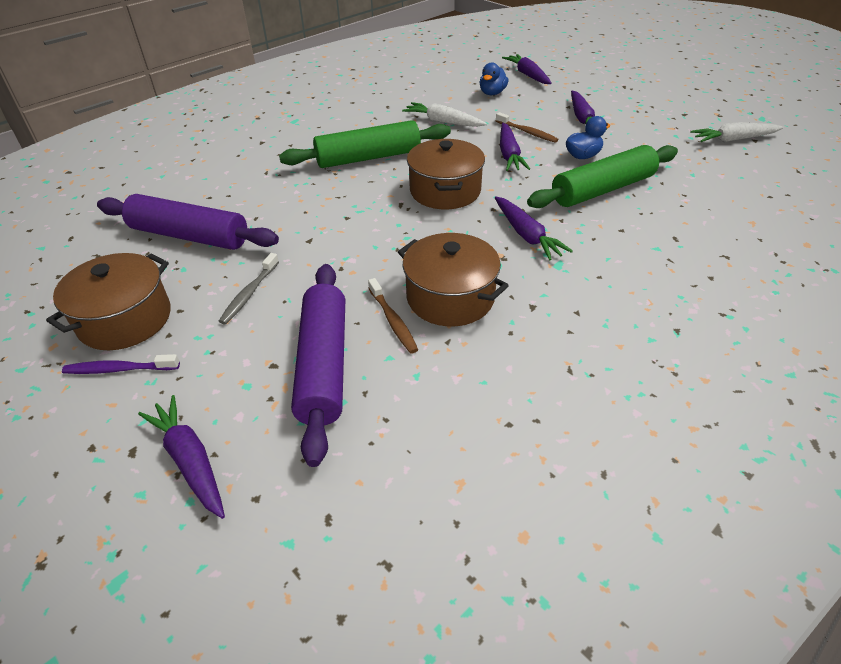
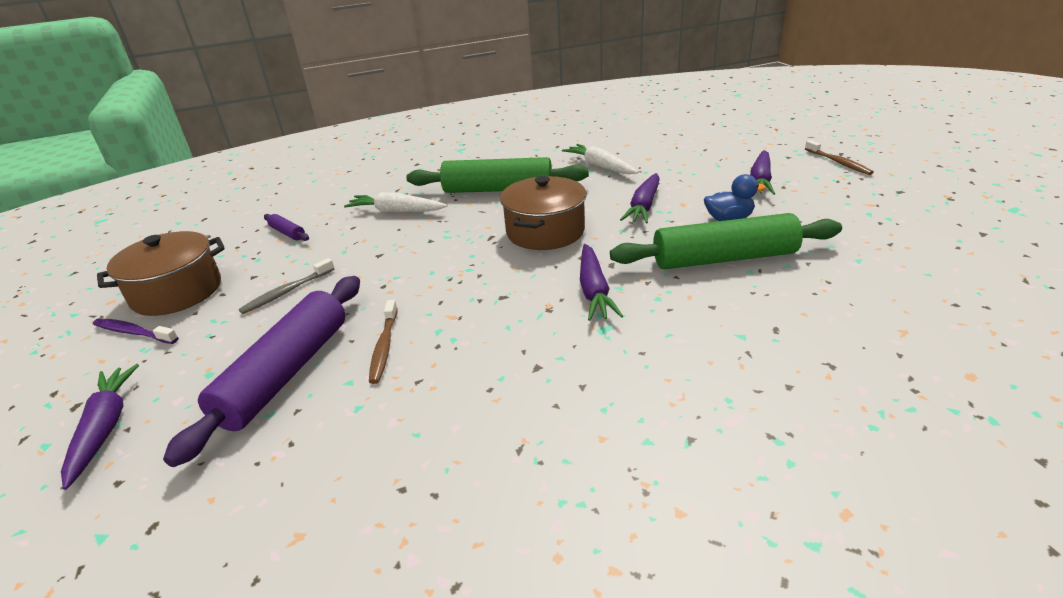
camera: 25 degrees right, 10 degrees down
purple rolling pin [97,194,279,250] -> purple rolling pin [264,214,309,241], size x0.42
brown pot [398,233,509,326] -> none
blue duck [480,62,508,95] -> none
brown toothbrush [496,112,558,143] -> brown toothbrush moved to [805,140,874,175]
purple carrot [502,54,552,84] -> none
white carrot [690,122,784,142] -> white carrot moved to [344,192,447,212]

